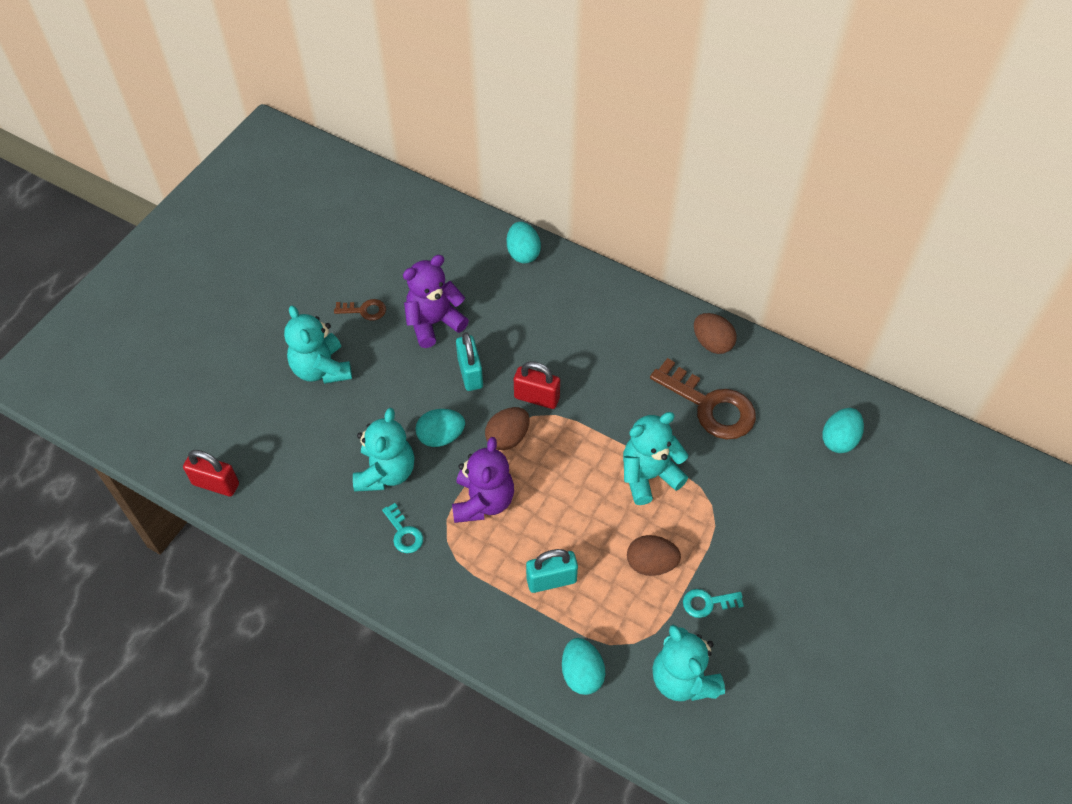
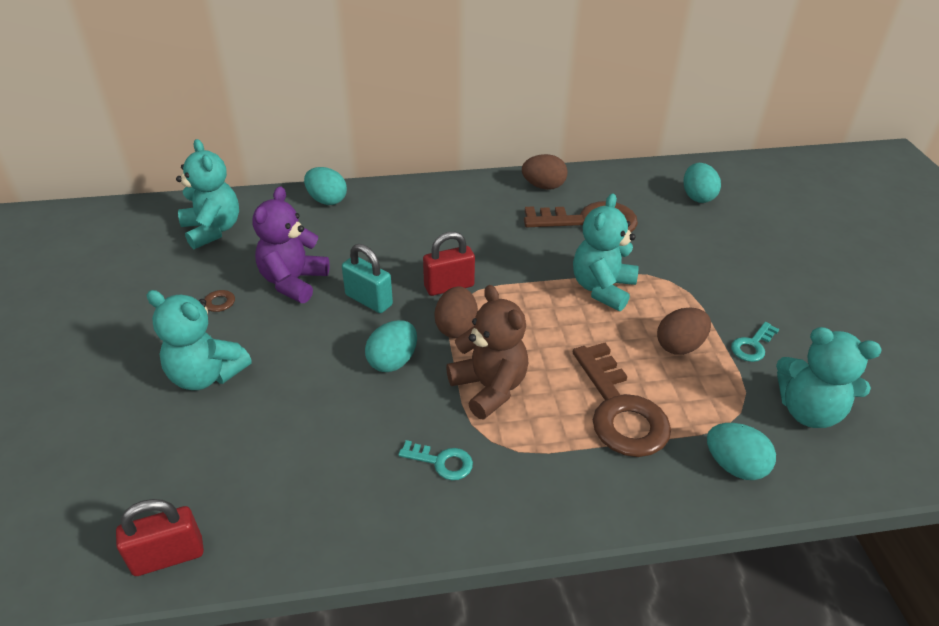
camera: 40 degrees left, 15 degrees down
turquoise teddy bear [353,408,415,492] -> turquoise teddy bear moved to [176,139,239,249]
purple teddy bear [452,437,514,523] -> brown teddy bear [446,285,528,419]
turquoise padlock [526,549,578,593] -> brown key [573,343,671,457]

